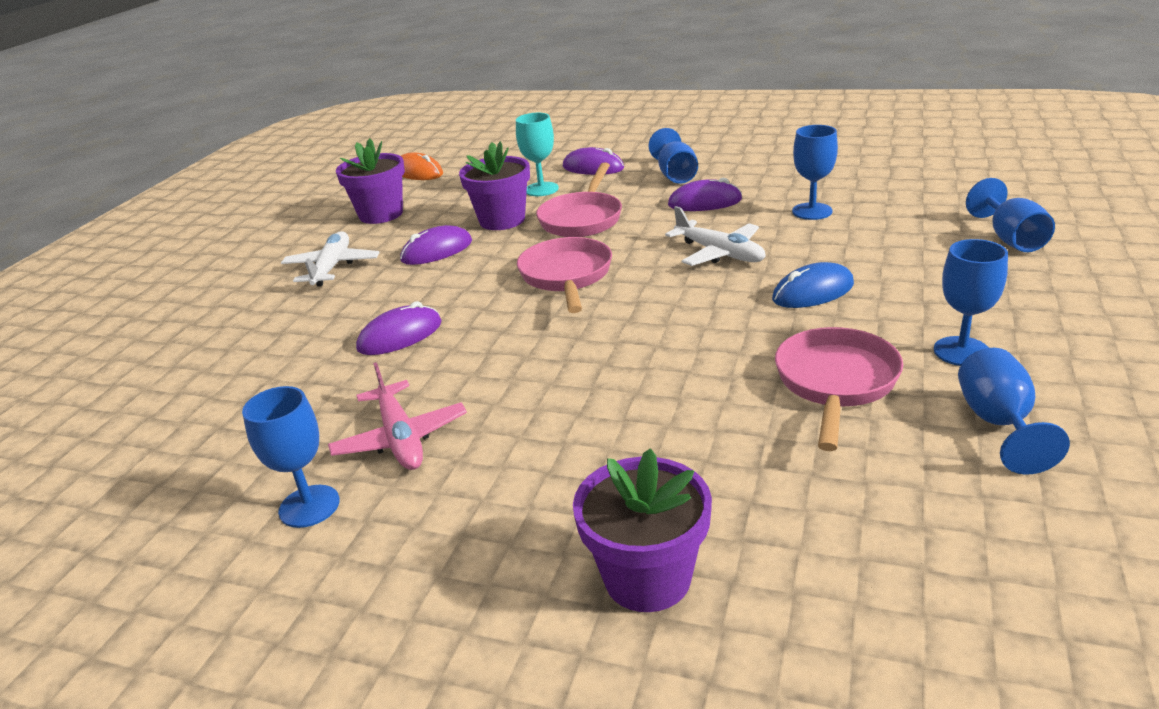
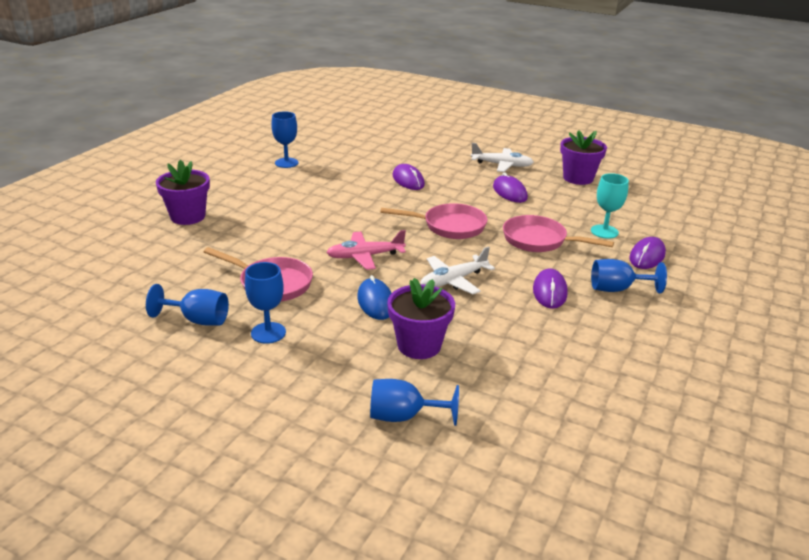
camera: 95 degrees right, 0 degrees up
pink plane [328,362,467,470] -> pink plane moved to [326,230,406,270]
orange mouse [401,152,443,180] -> none
purple flower pot [459,141,530,230] -> purple flower pot moved to [387,278,455,359]
blue goblet [792,125,838,220] -> none

